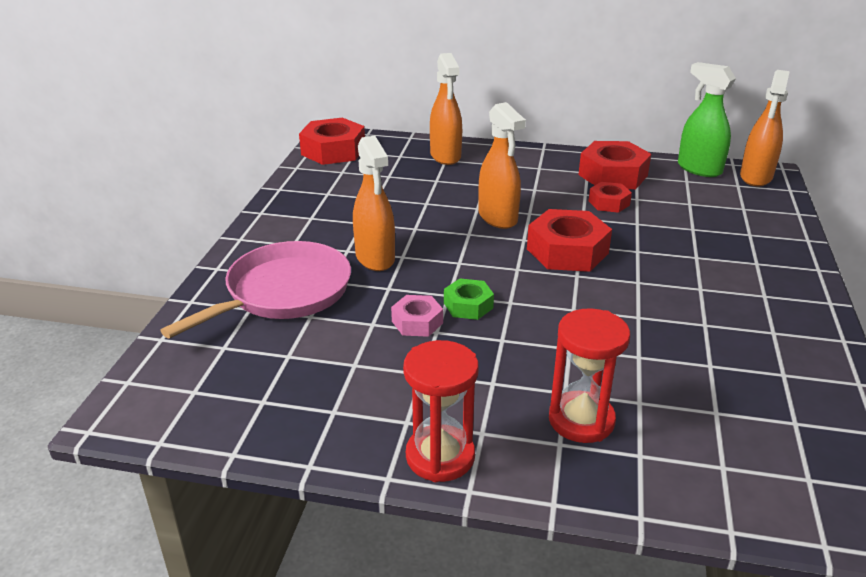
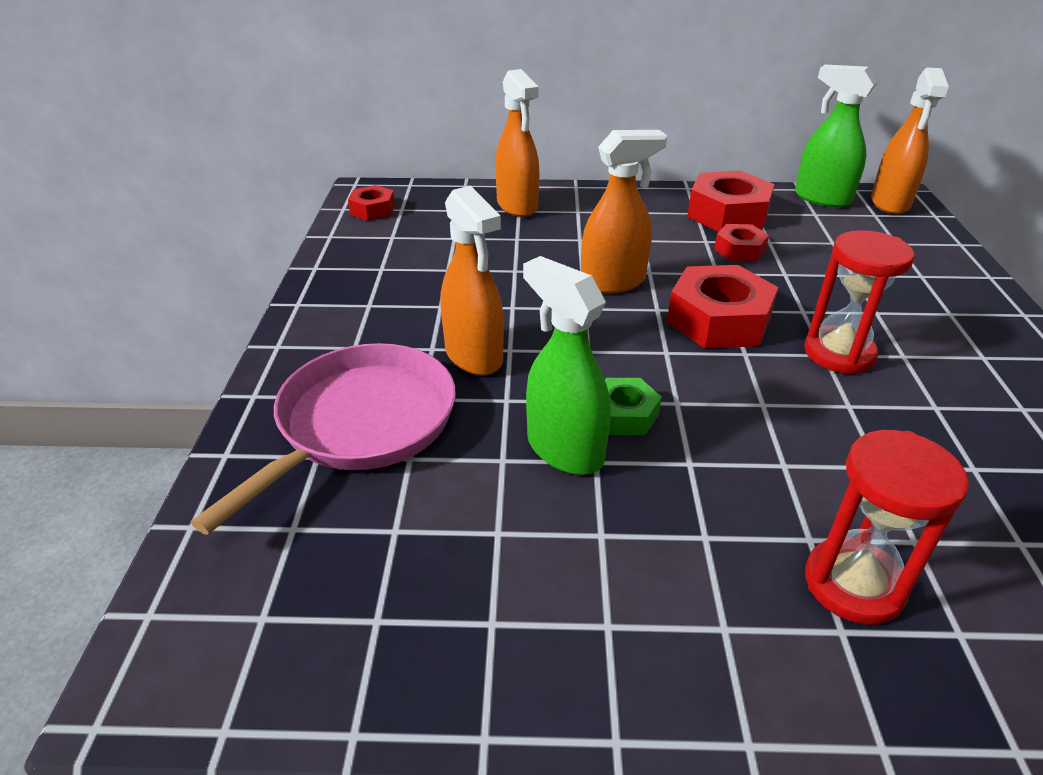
camera: 10 degrees left, 5 degrees up
red nut [299,118,365,165] -> red nut [348,185,395,221], size x0.56
pink nut [391,295,443,337] -> green spray bottle [523,256,611,475]
red hourglass [403,340,479,482] -> red hourglass moved to [804,230,914,374]
orange spray bottle [478,102,526,229] -> orange spray bottle turned 75 degrees counterclockwise [581,130,667,294]

